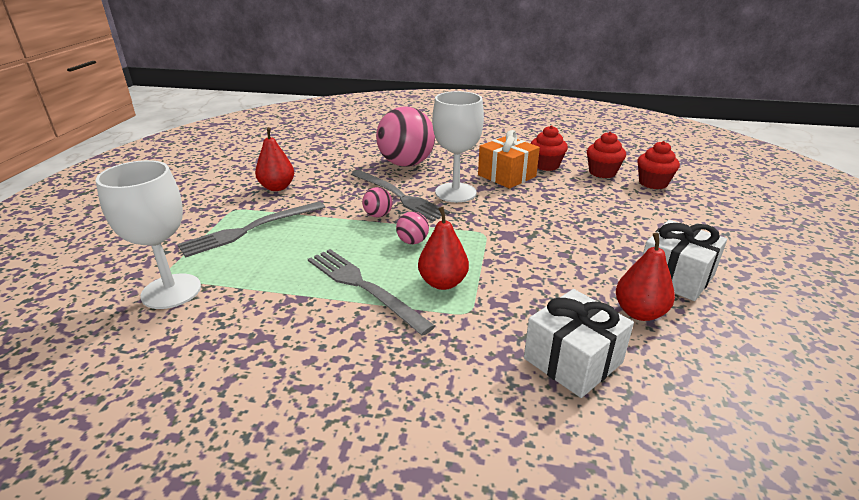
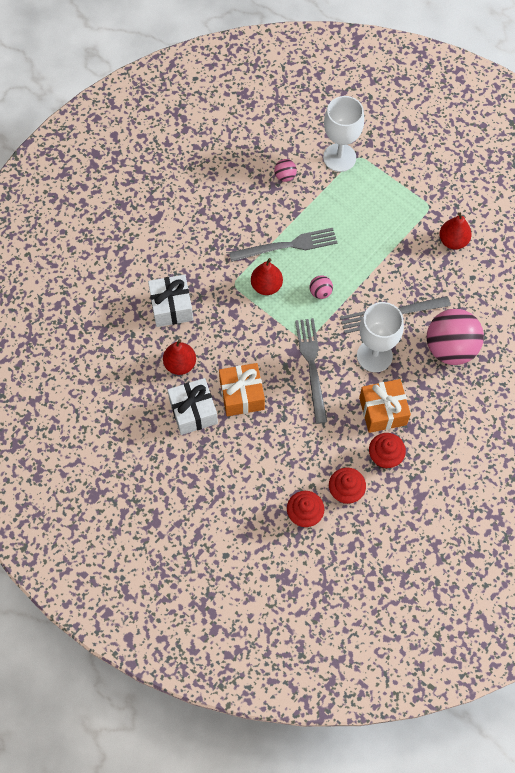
camera: 120 degrees right, 35 degrees up
grey fork [177,201,325,257] -> grey fork moved to [295,318,327,424]
pink ball [362,187,393,217] -> pink ball moved to [274,159,297,182]
none -> orange gift [219,363,265,416]

